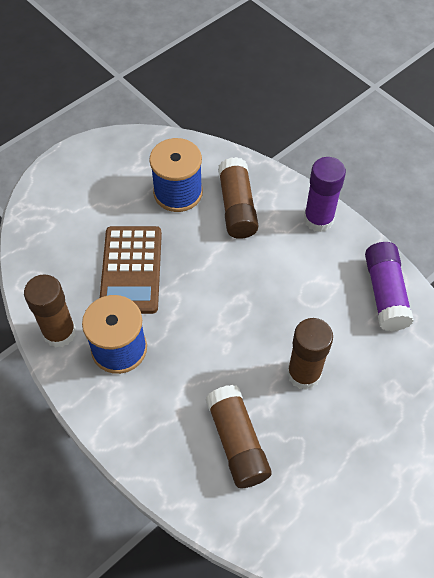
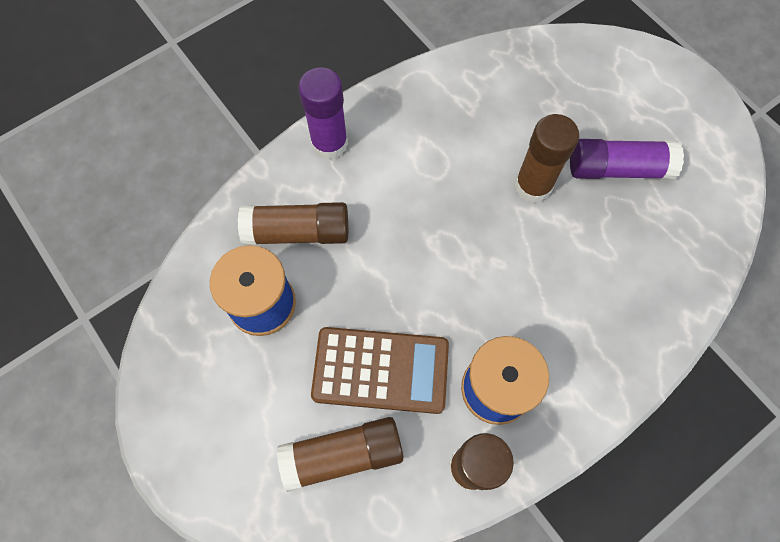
camera: 85 degrees left, 10 degrees up
brown glue stick [206,385,272,488] -> brown glue stick moved to [277,417,404,492]
purple glue stick [365,242,414,331] -> purple glue stick moved to [570,139,684,179]

